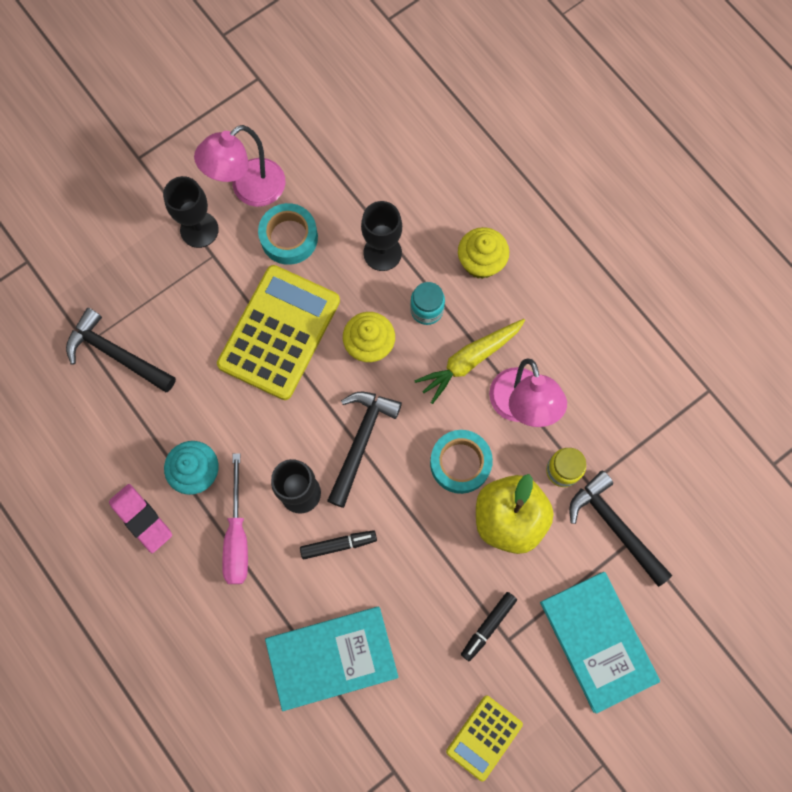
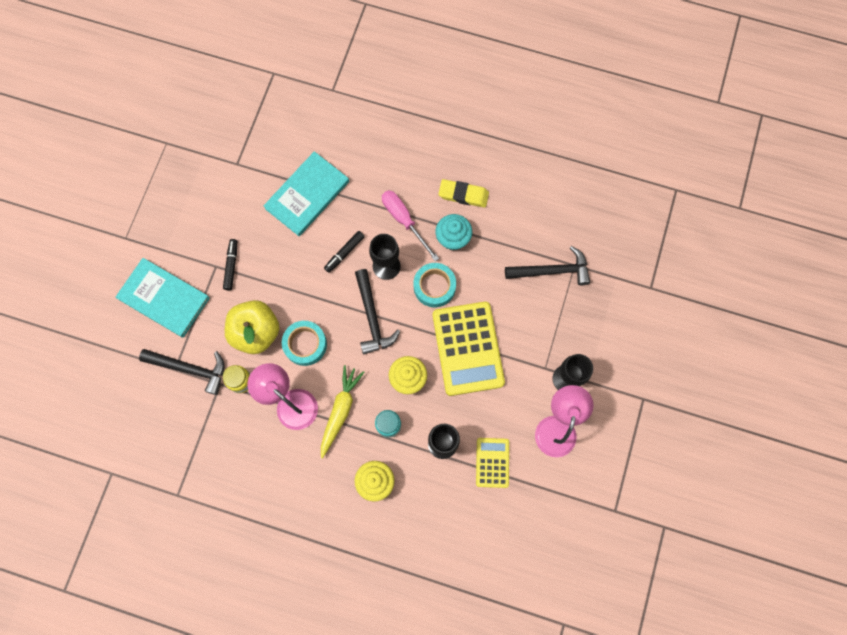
camera: 145 degrees right, 0 degrees up
pink eraser [109,484,172,553] -> yellow eraser [438,179,489,208]
turquoise tape [258,203,318,265] -> turquoise tape moved to [414,263,456,307]
yellow calculator [446,696,523,781] -> yellow calculator moved to [476,438,509,488]

